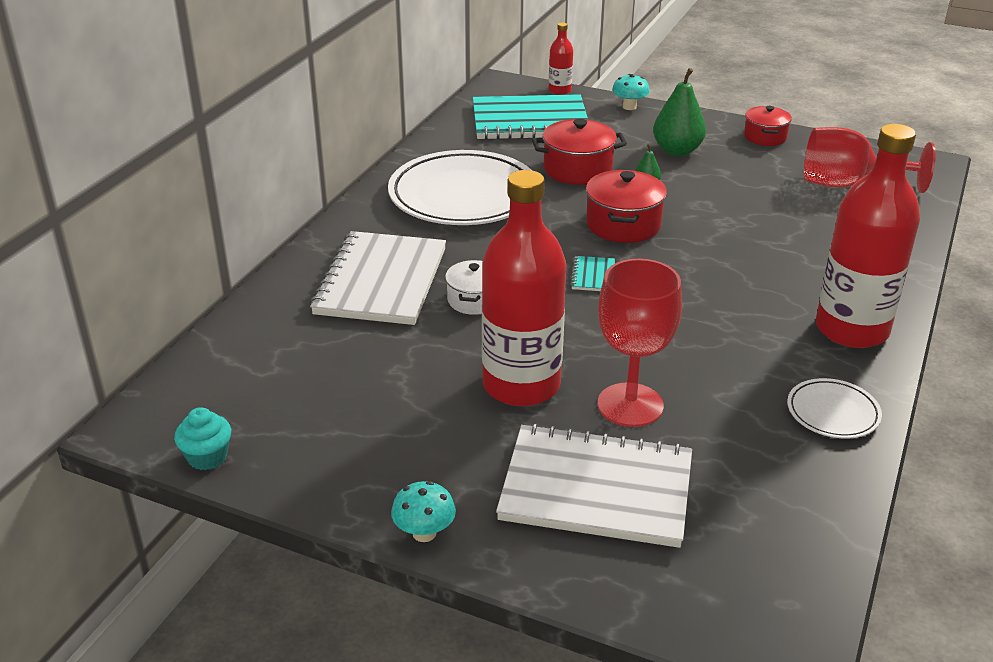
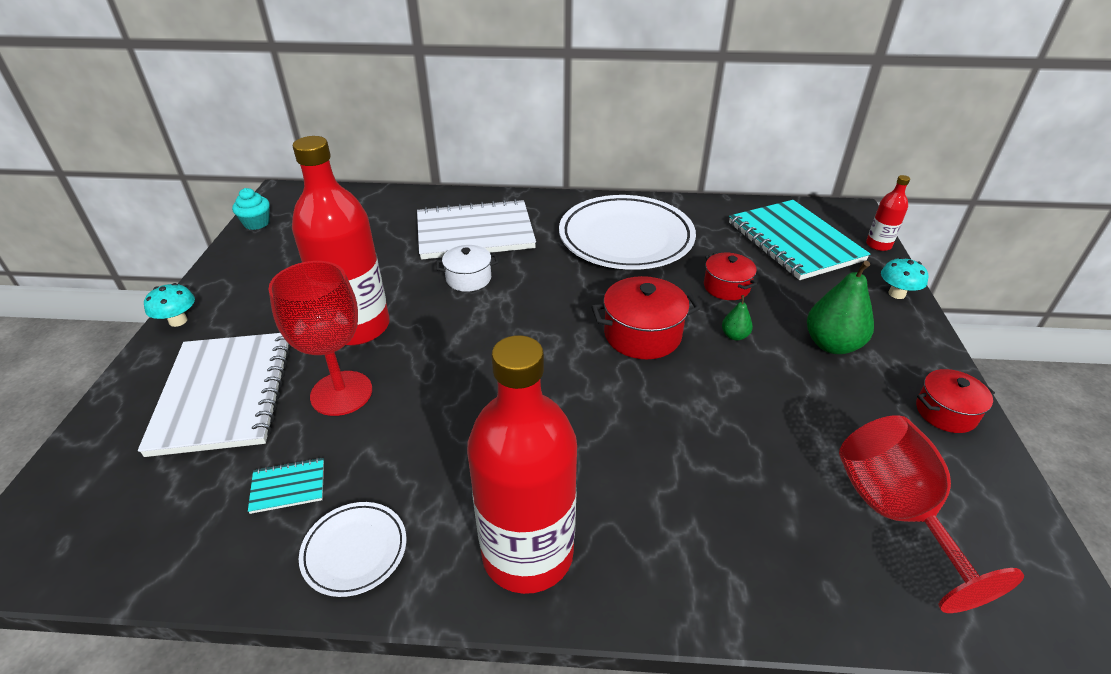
camera: 70 degrees right, 5 degrees up
red pot [532,119,627,185] -> red pot [704,253,757,300], size x0.65
turquoise notebook [570,256,615,291] -> turquoise notebook moved to [248,458,324,514]

